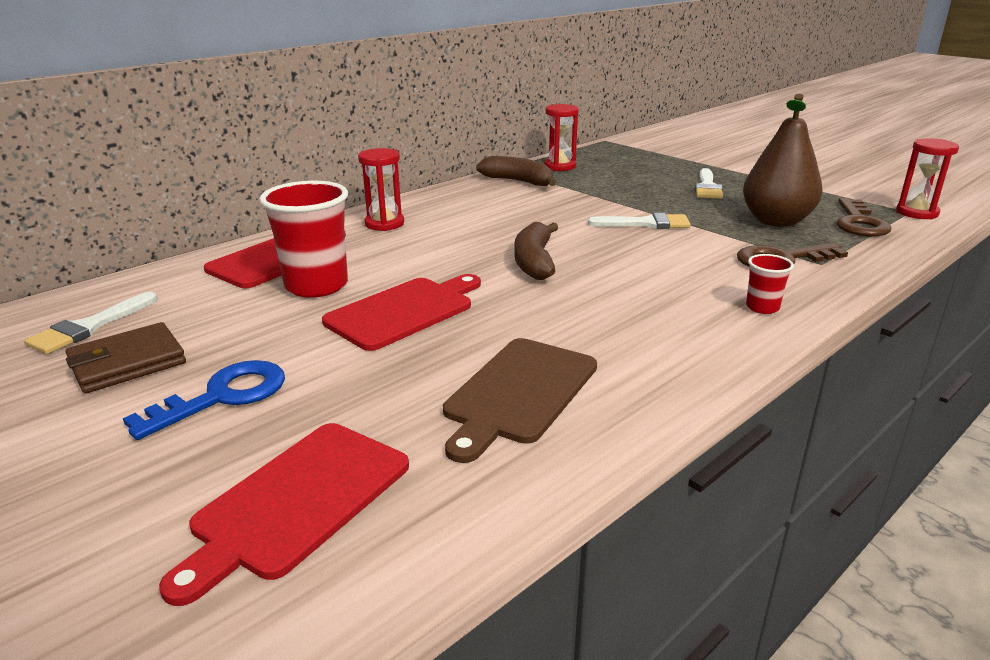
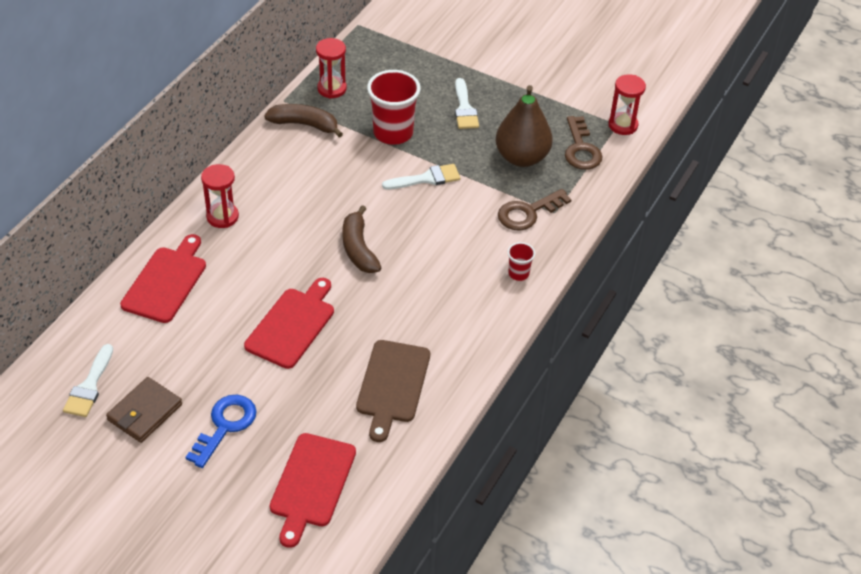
camera: 20 degrees left, 20 degrees up
red cup [259,181,348,298] -> red cup moved to [367,70,421,145]

